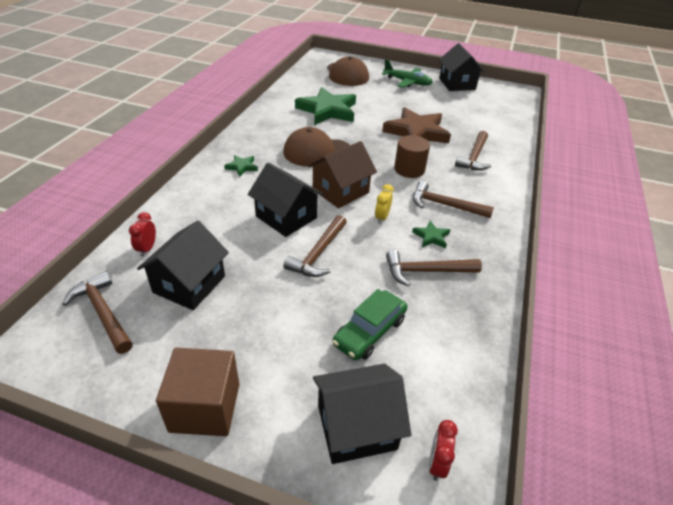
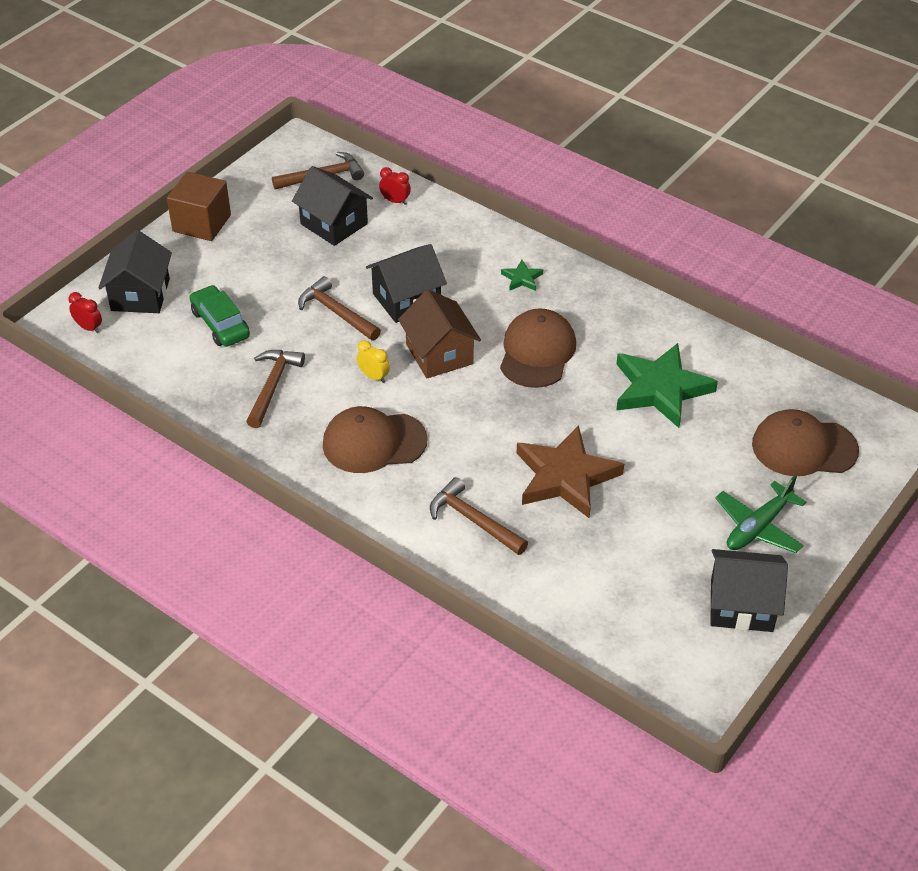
camera: 110 degrees right, 5 degrees up
brown cylinder [394,135,430,178] -> none
green star [412,221,450,248] -> none
brown hammer [413,181,494,218] -> brown cap [323,406,427,473]

